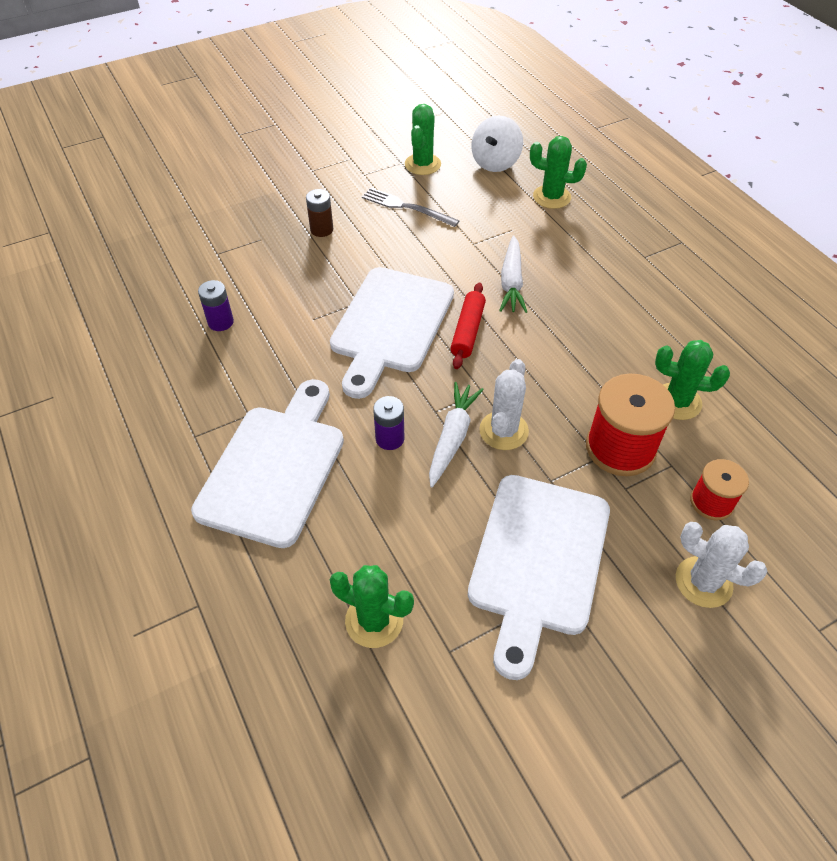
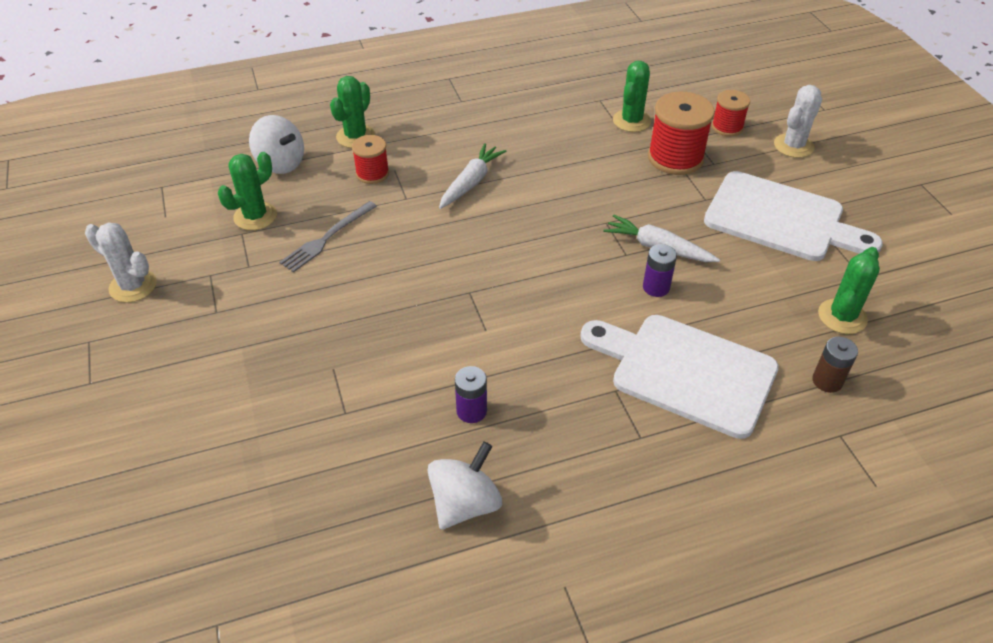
camera: 80 degrees left, 5 degrees down
brown battery [306,189,333,237] -> brown battery moved to [812,337,858,393]
white cutting board [330,267,454,399] -> none
green cactus [405,104,441,175] -> green cactus turned 75 degrees counterclockwise [218,152,277,230]
red rolling pin [450,283,486,369] -> none
white cactus [479,359,529,450] -> white cactus moved to [85,222,157,303]
white carrot [499,235,527,313] -> white carrot turned 75 degrees counterclockwise [439,143,506,209]
none -> red spool [352,135,389,184]
none -> white spinning top [428,441,502,530]

